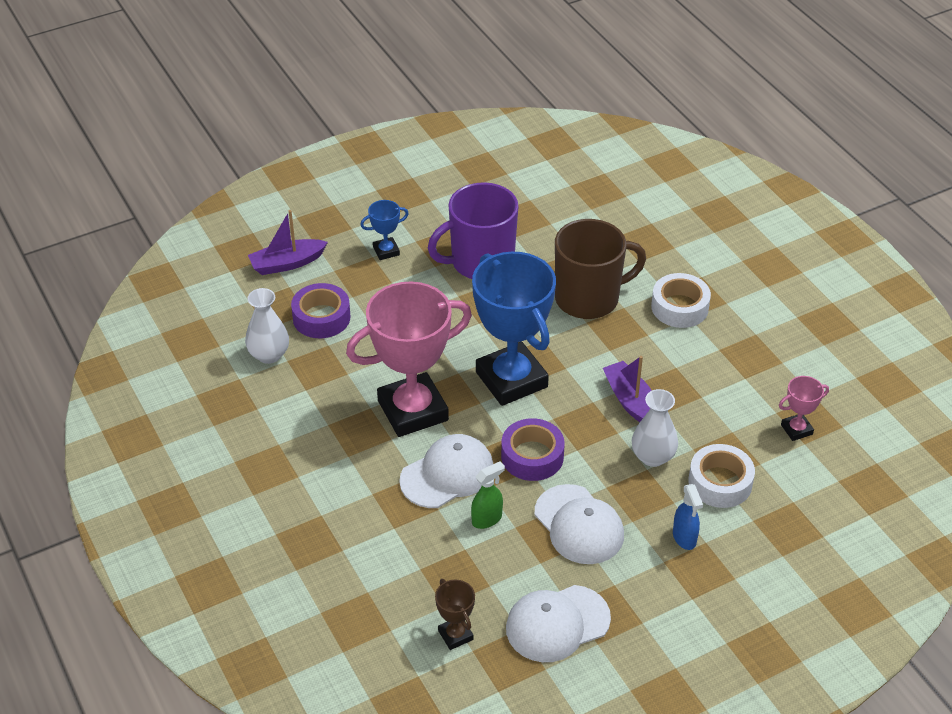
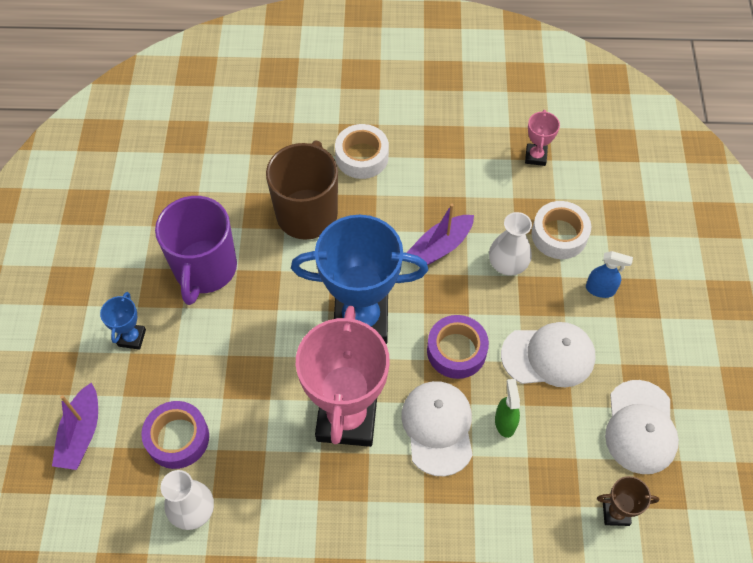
camera: 60 degrees left, 15 degrees up
purple boat [603,356,652,422] -> purple boat turned 45 degrees counterclockwise [406,204,474,266]

